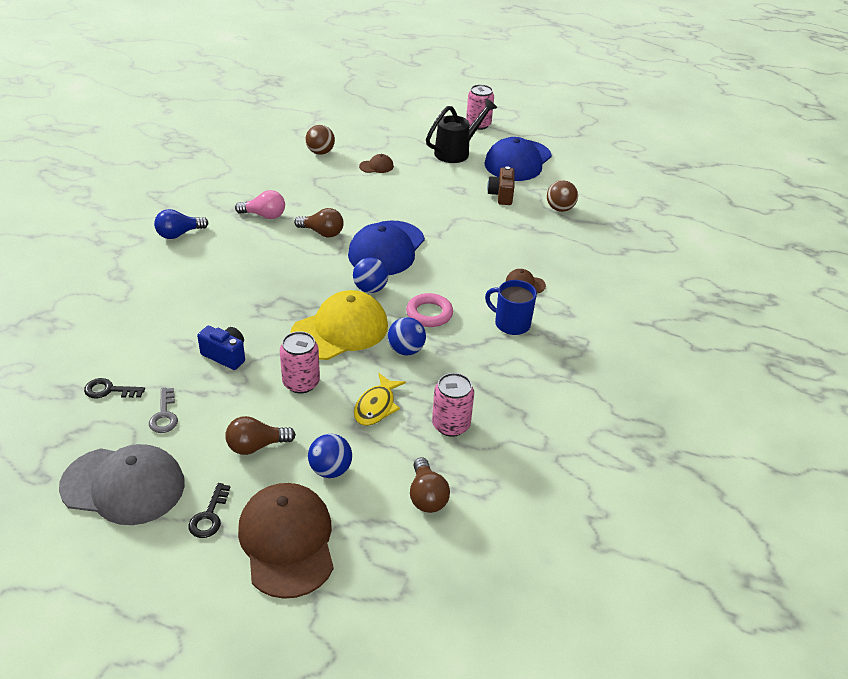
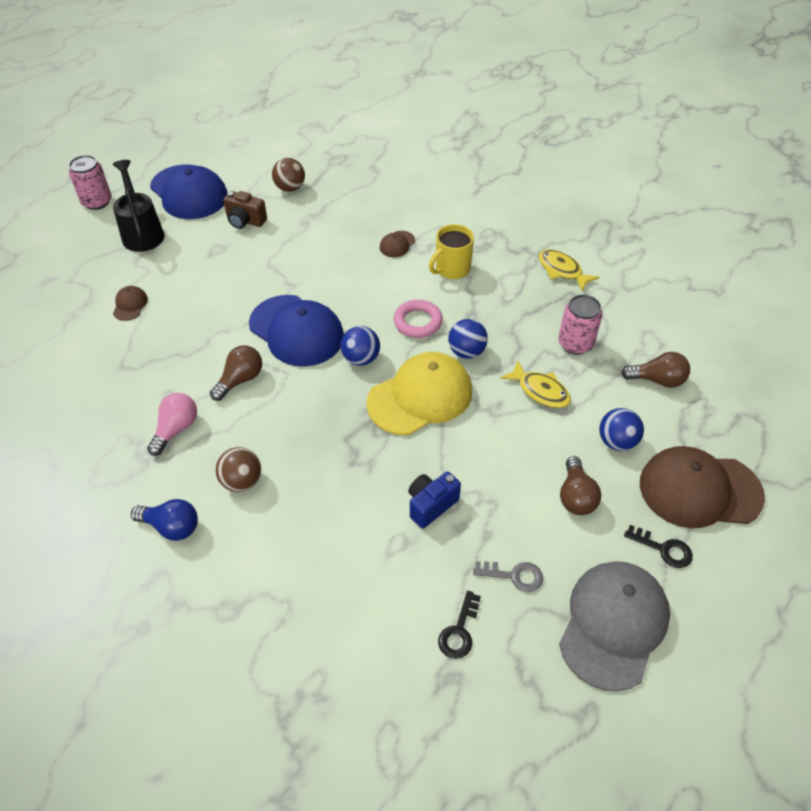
camera: 70 degrees left, 10 degrees up
blue light bulb [154,209,208,239] -> blue light bulb turned 60 degrees counterclockwise [131,499,198,541]
pink can [280,331,320,393] -> none
yellow cap [290,290,388,360] -> yellow cap turned 75 degrees clockwise [366,352,472,435]
brown ball [305,125,335,155] -> brown ball moved to [216,447,261,492]
blue mug [485,280,537,335] -> yellow mug [429,224,474,279]
none -> yellow fish [539,250,599,291]

